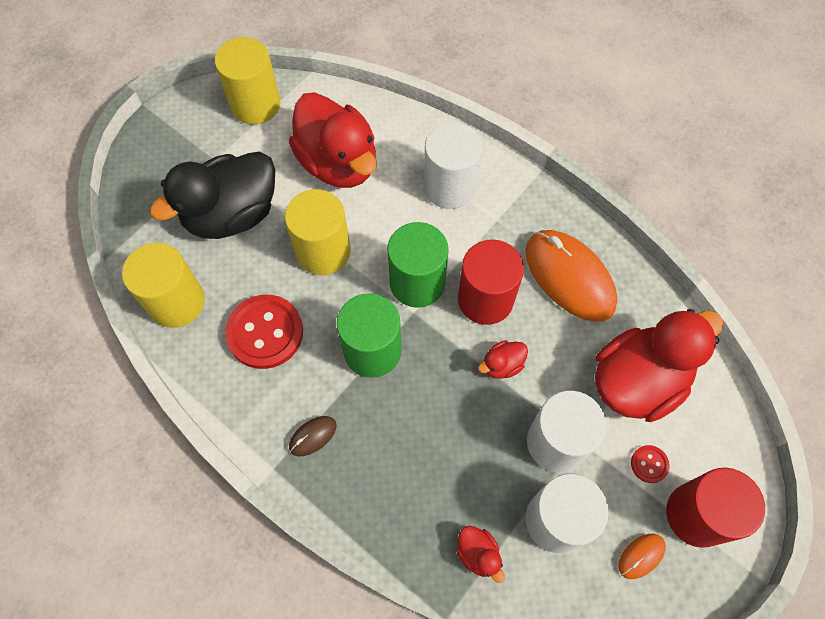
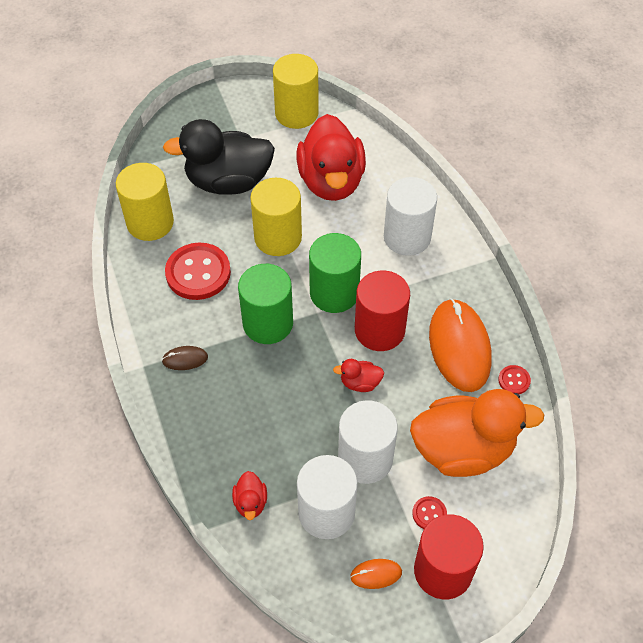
camera: 30 degrees right, 10 degrees down
red duck [595,309,724,422] -> orange duck [410,389,544,477]
none -> red button [498,365,531,394]

